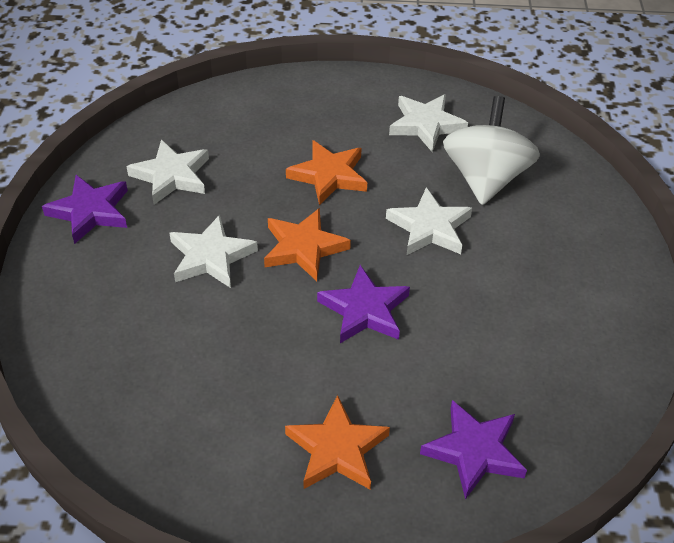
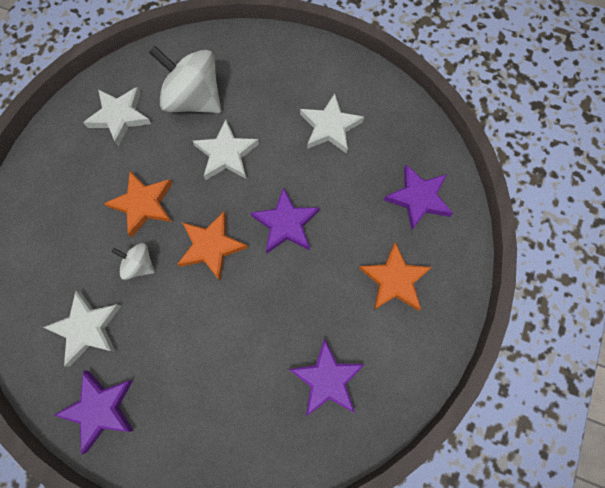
camera: 70 degrees left, 25 degrees up
white star [170,215,258,288] -> white star moved to [300,93,364,154]
none -> white spinning top [111,243,155,280]
none -> purple star [289,338,365,416]

